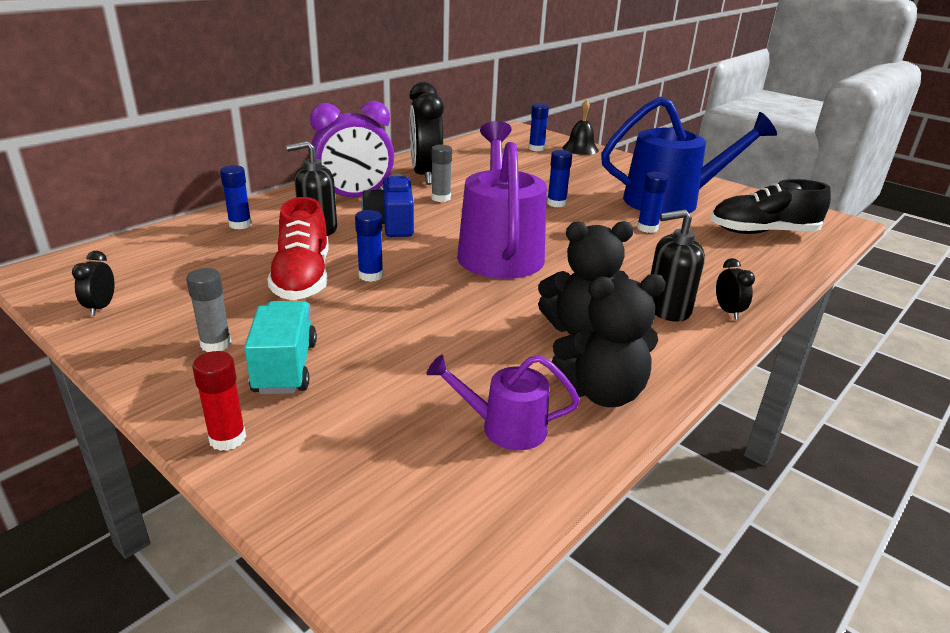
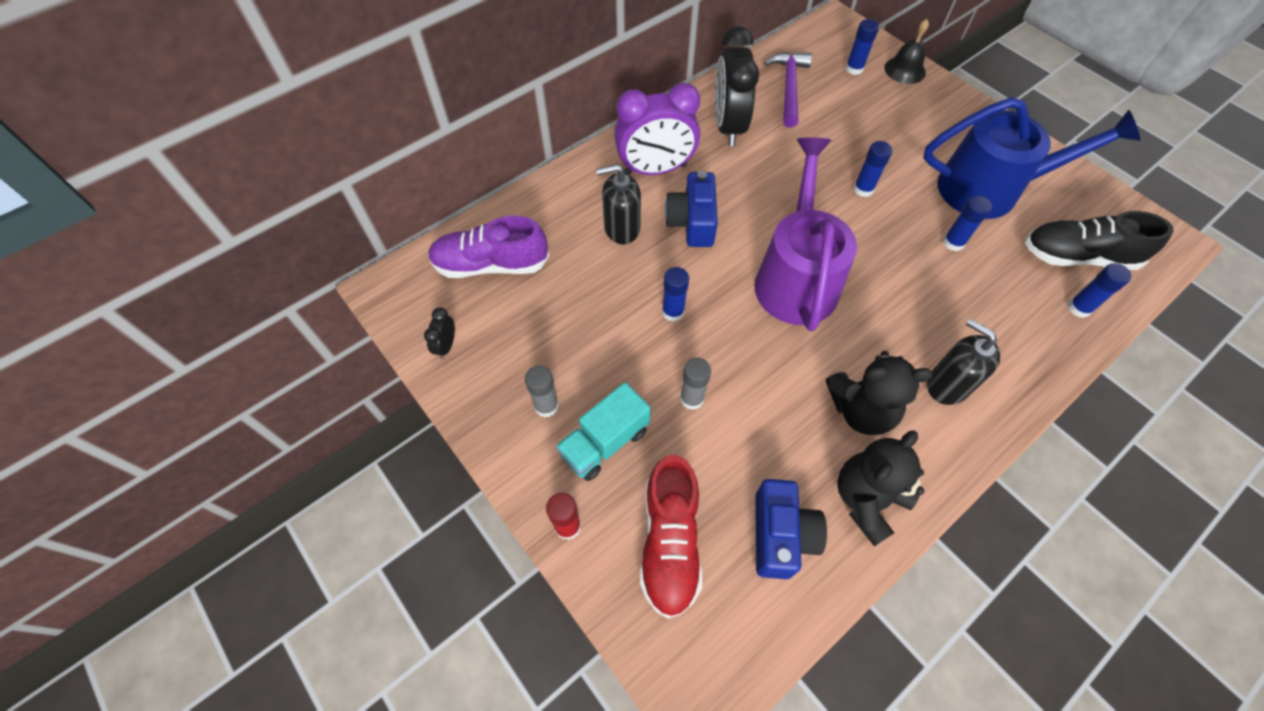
camera: 10 degrees right, 30 degrees up
blue glue stick [220,165,252,229] -> blue glue stick moved to [1068,263,1131,318]
turquoise truck [244,301,317,394] -> turquoise truck turned 135 degrees counterclockwise [556,382,651,481]
red shoe [267,197,329,300] -> red shoe moved to [640,455,702,619]
purple watering can [427,355,580,450] -> blue camera [755,479,827,579]
grey glue stick [431,145,452,202] -> grey glue stick moved to [680,358,711,410]
black teddy bear [551,274,666,407] -> black teddy bear turned 135 degrees clockwise [837,430,924,547]
black soap dispenser [651,209,705,322] -> black soap dispenser turned 45 degrees clockwise [927,318,1000,405]
black clock [716,258,755,319] -> none
none -> purple shoe [428,216,549,278]
none -> purple hammer [764,52,812,128]

